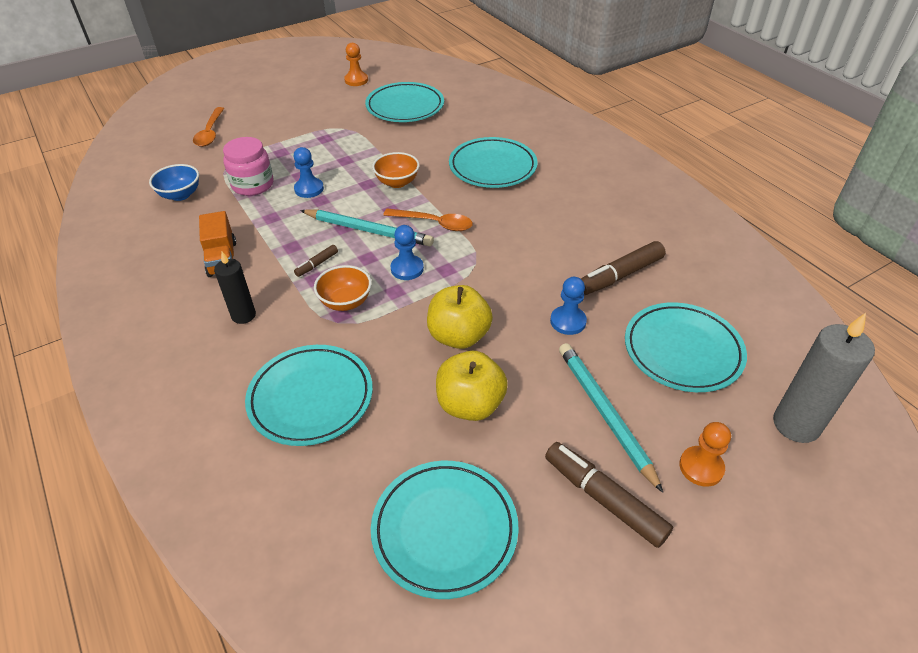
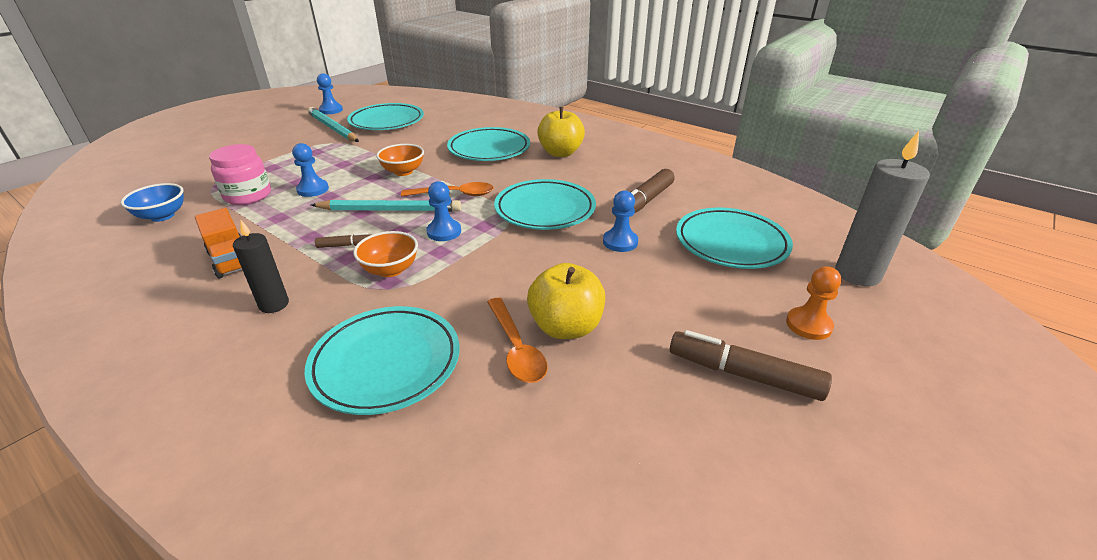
camera: 20 degrees left, 10 degrees down
orange spoon [193,107,224,147] -> orange spoon moved to [487,298,547,383]
brown marker [294,245,338,277] -> brown marker turned 120 degrees counterclockwise [315,233,372,248]
orange pawn [344,43,368,86] -> blue pawn [317,73,343,114]
turquoise plate [371,461,519,599] -> turquoise plate moved to [494,179,596,230]
yellow apple [427,285,493,349] -> yellow apple moved to [537,107,585,157]
turquoise pencil [559,343,663,493] -> turquoise pencil moved to [308,107,359,142]

